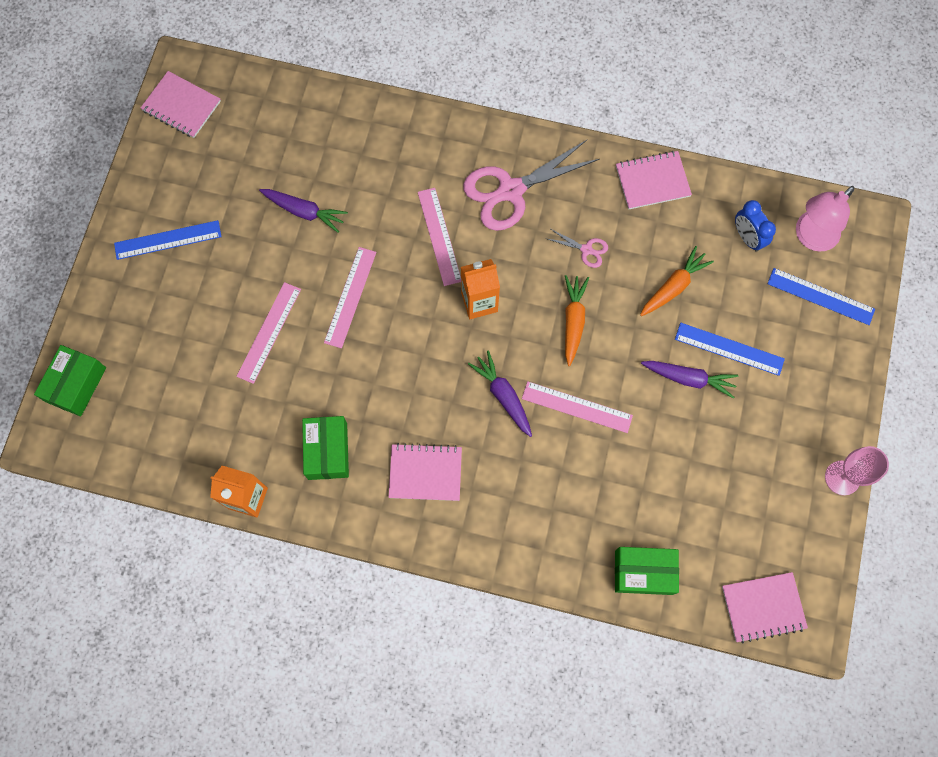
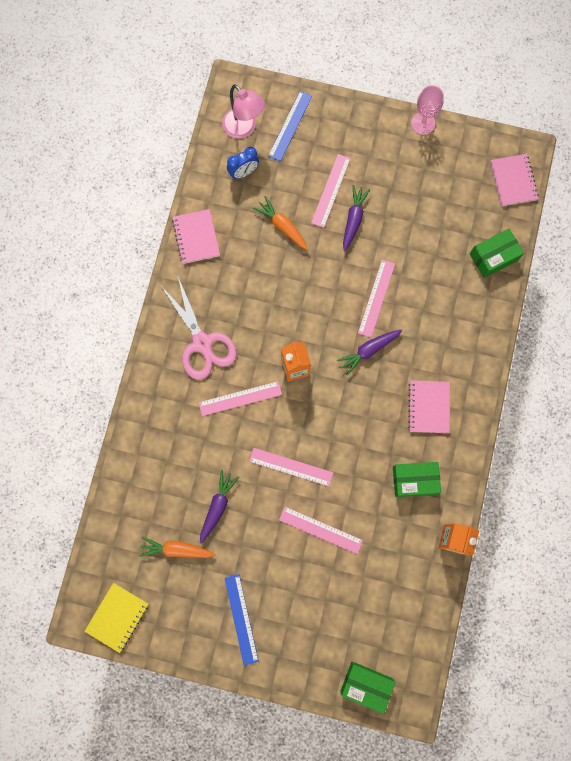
camera: 90 degrees left, 5 degrees up
pink notebook [141,71,221,138] -> yellow notebook [84,583,149,653]
pink scissors [545,229,608,268] -> none
orange carrot [565,275,589,366] -> orange carrot moved to [139,537,215,558]
green box [615,547,679,595] -> green box turned 60 degrees clockwise [470,229,524,278]
blue ruler [675,323,785,376] -> pink ruler [311,154,351,228]

